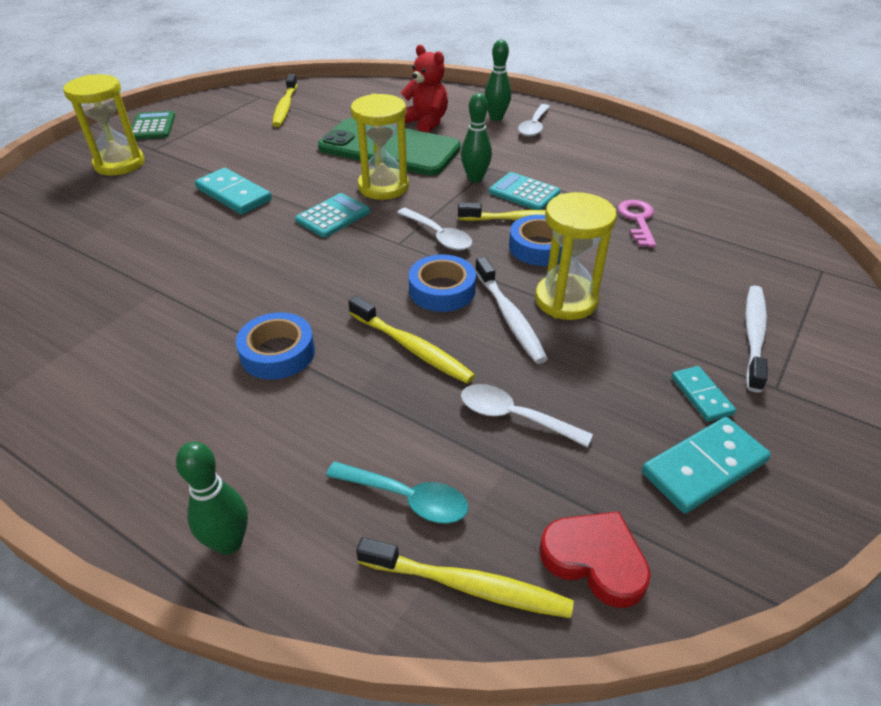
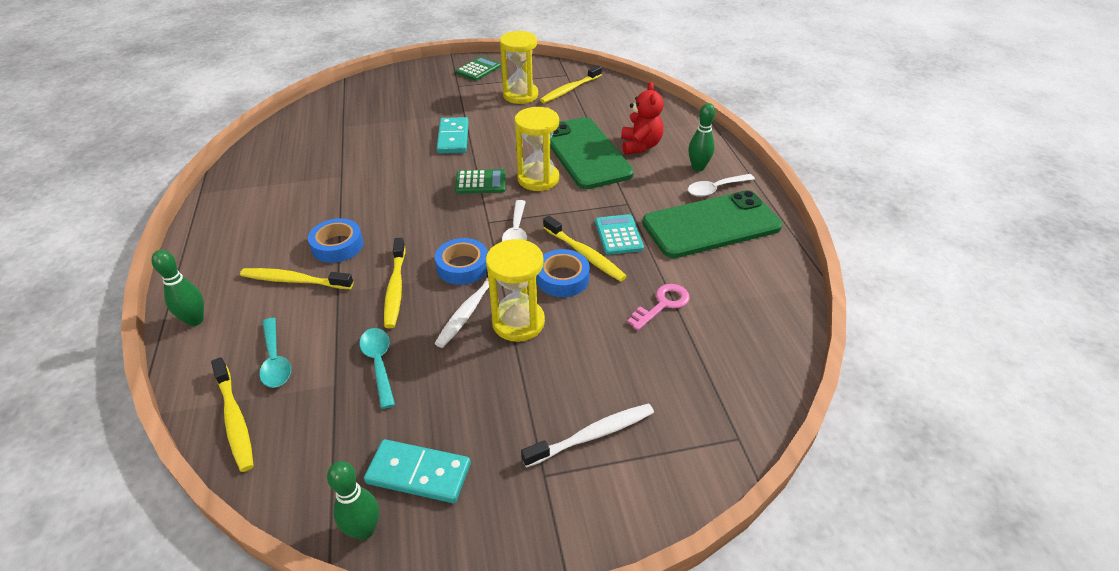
camera: 45 degrees right, 0 degrees up
yellow hourglass [63,74,144,176] -> yellow hourglass moved to [500,31,538,104]
turquoise calculator [295,193,370,238] -> green calculator [455,169,506,194]
green bowling pin [461,93,492,182] -> green bowling pin moved to [327,461,379,540]
white spoon [461,384,593,447] -> turquoise spoon [360,328,395,409]
red heart [539,511,651,608] -> none
turquoise domino [671,366,736,422] -> none
none -> yellow toothbrush [240,268,353,289]
none -> green phone [642,190,782,258]

